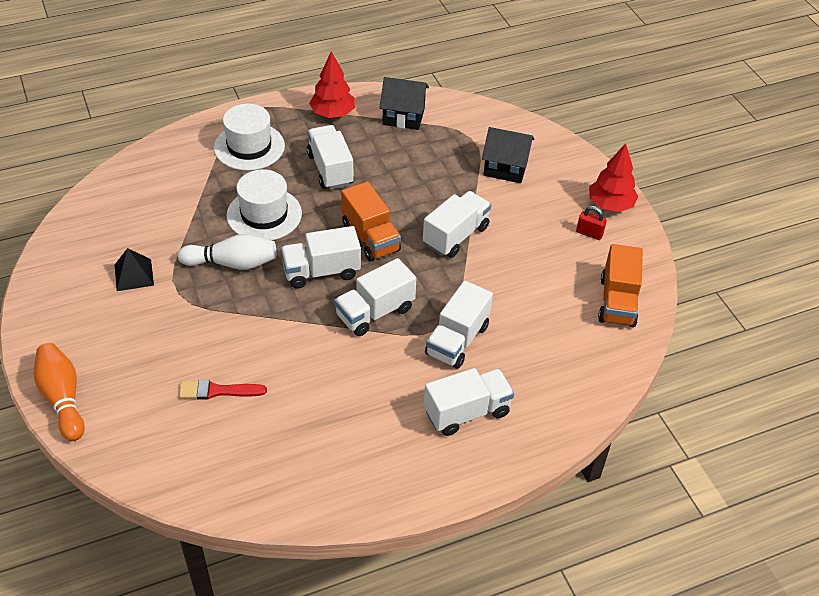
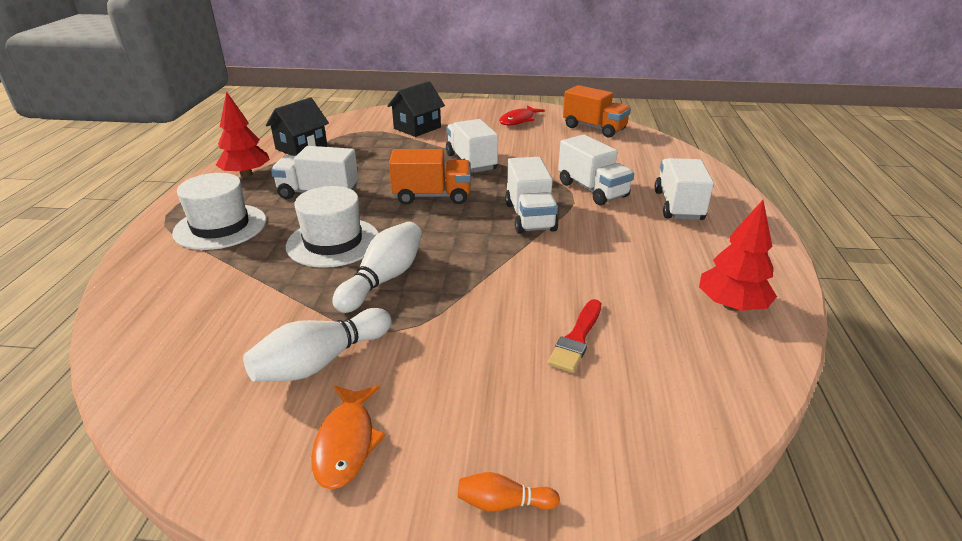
camera: 60 degrees left, 15 degrees down
orange bowling pin [34,343,85,441] -> orange bowling pin [458,472,560,512], size x0.52
black pyramid [114,248,154,291] -> white bowling pin [243,308,392,381]
white truck [281,226,361,289] -> none
red padlock [576,206,607,240] -> red fish [499,105,545,125]
red tree [589,143,638,212] -> red tree moved to [699,200,777,311]
none -> orange fish [311,386,386,490]

